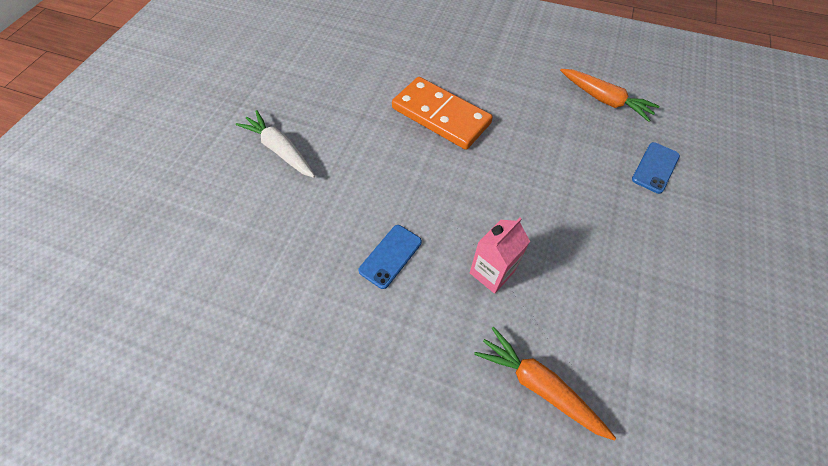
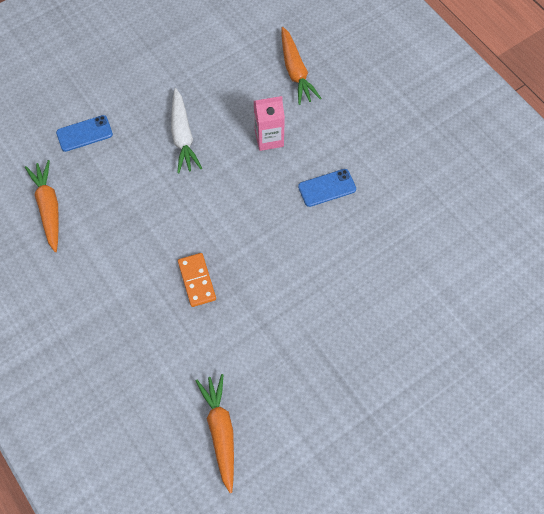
camera: 145 degrees left, 5 degrees up
white carrot [236,110,315,178] -> white carrot moved to [171,88,202,173]
orange domino [392,77,493,150] -> orange domino [178,253,216,307], size x0.54
none -> orange carrot [196,374,234,493]

